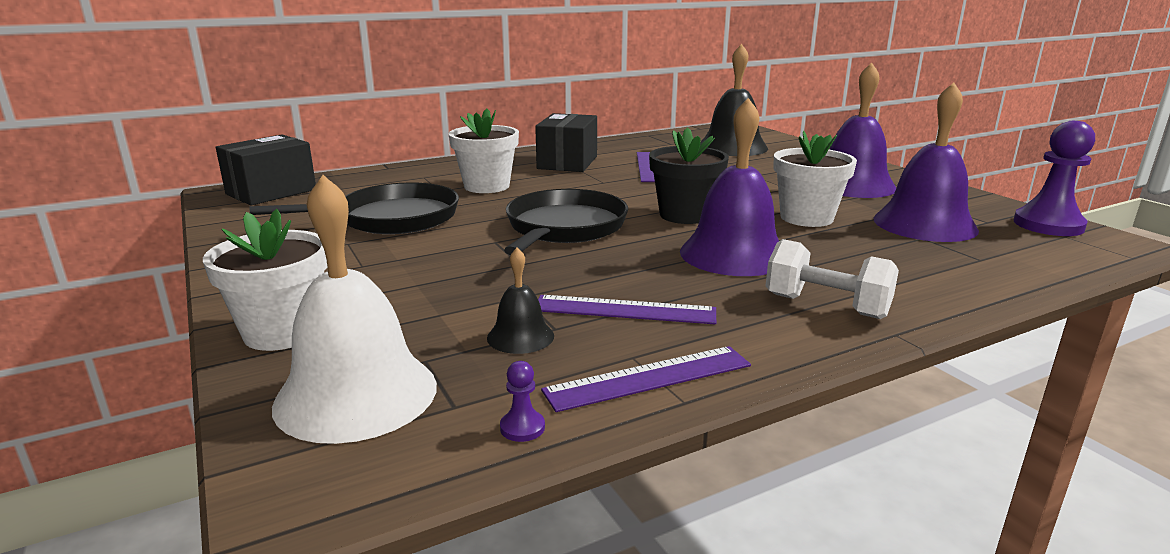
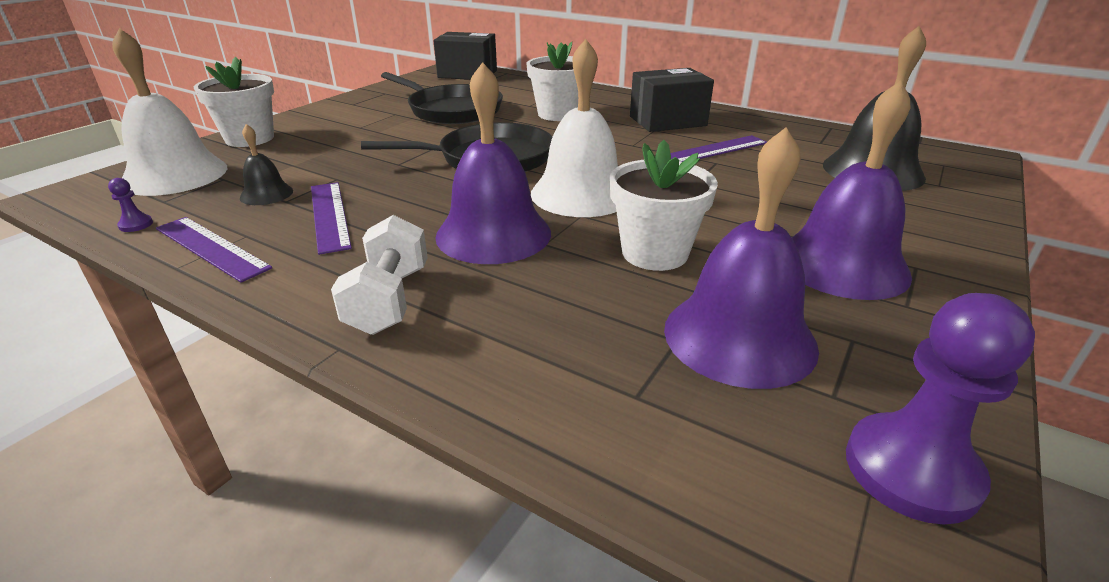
camera: 60 degrees right, 10 degrees up
black flower pot [649,127,729,224] -> white bell [531,39,618,217]

